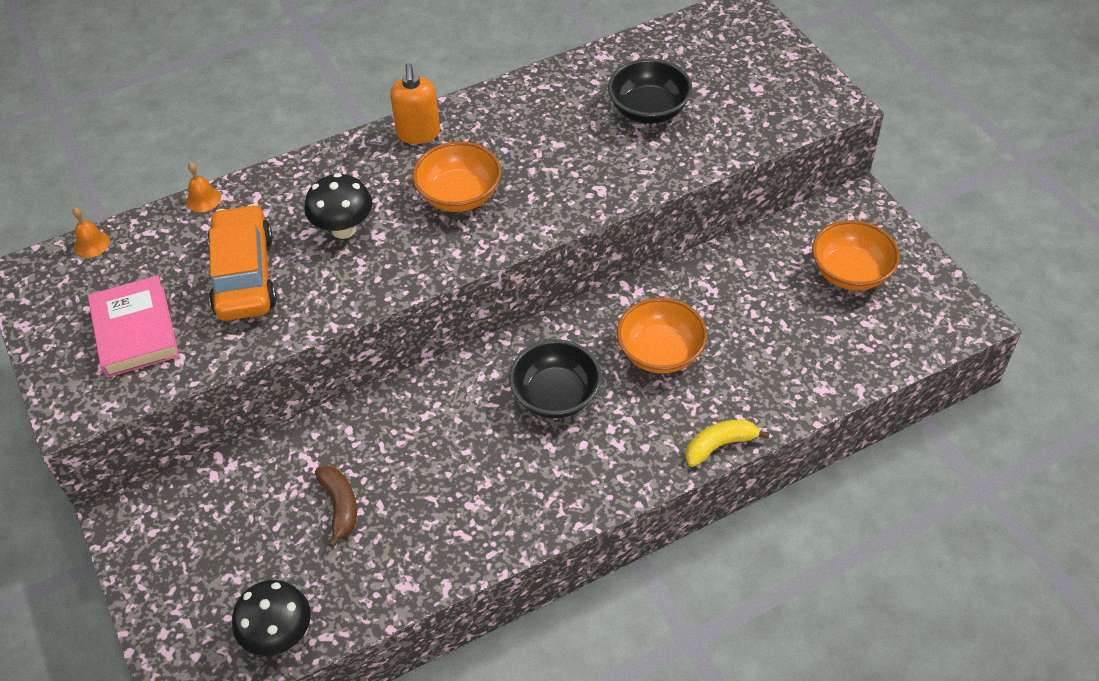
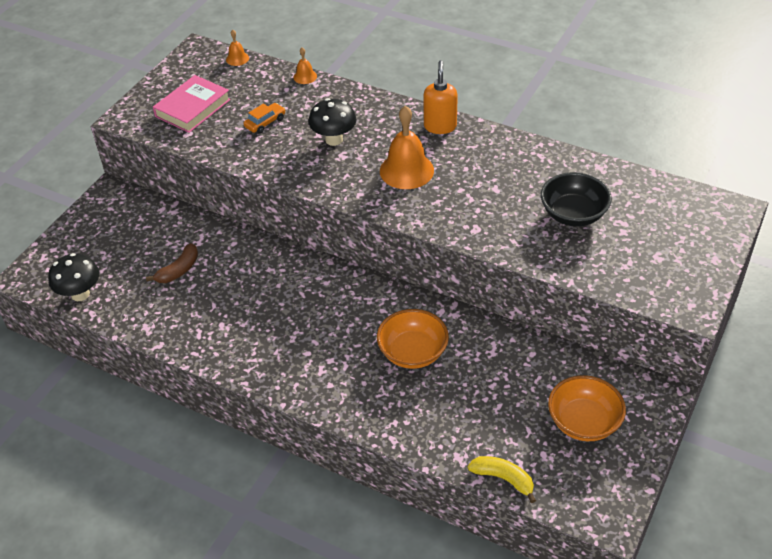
camera: 55 degrees right, 5 degrees down
orange car [208,204,277,321] -> orange car [243,103,285,133], size x0.47
orange soap dispenser [390,63,440,144] -> orange soap dispenser turned 135 degrees clockwise [424,60,458,134]
orange bowl [412,141,501,212] -> orange bell [380,106,434,189]
black bowl [509,339,602,418] -> none
yellow banana [685,419,770,467] -> yellow banana moved to [468,456,536,503]

